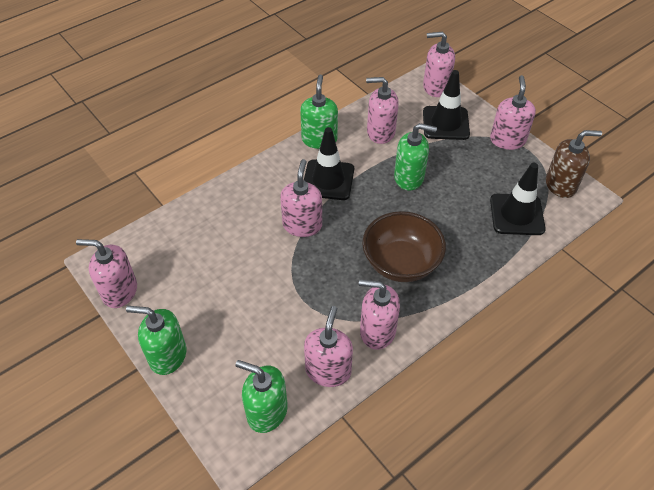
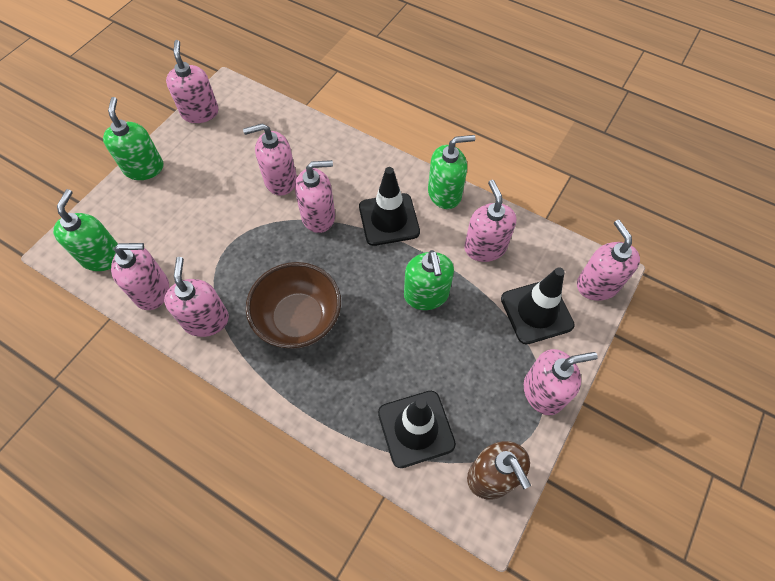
camera: 70 degrees right, 10 degrees up
none -> pink soap dispenser [243,123,297,195]

